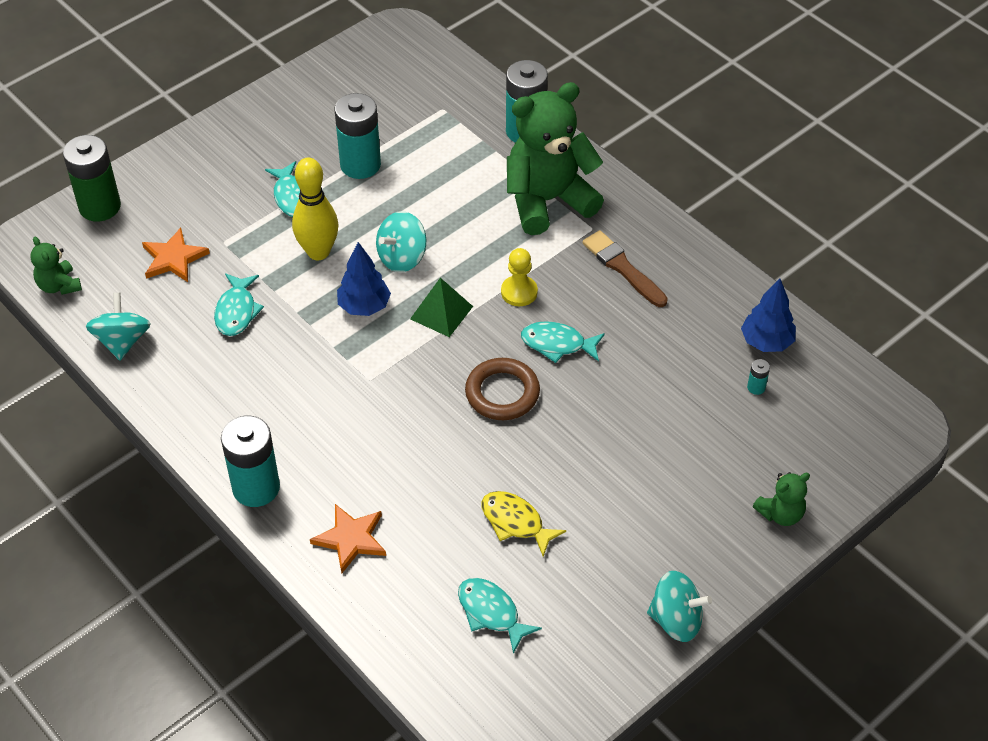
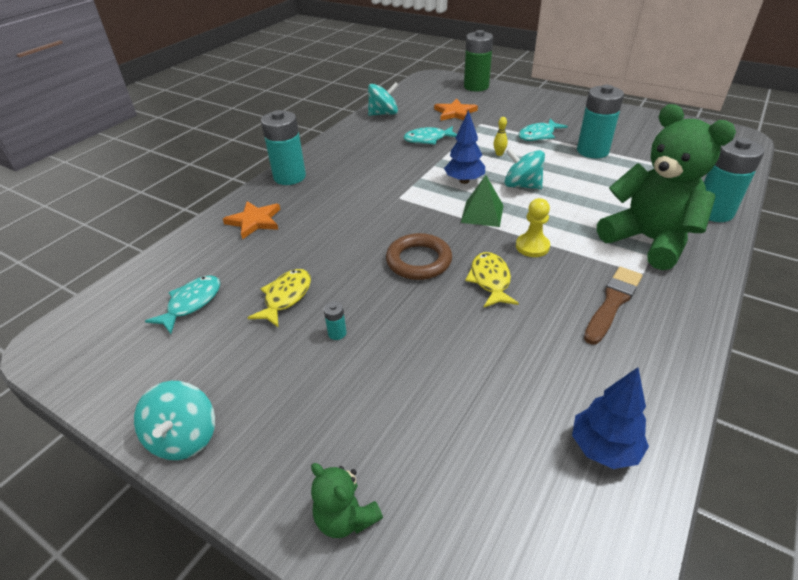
camera: 75 degrees right, 10 degrees down
green teddy bear [30,237,82,295] -> none
yellow bowling pin [292,158,339,260] -> yellow bowling pin [493,117,508,156], size x0.42
turquoise fish [521,321,605,363] -> yellow fish [465,252,519,307]
turquoise battery [747,359,770,395] -> turquoise battery moved to [324,301,347,340]

